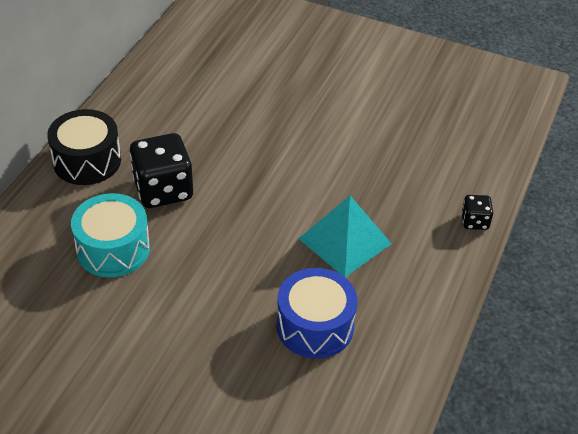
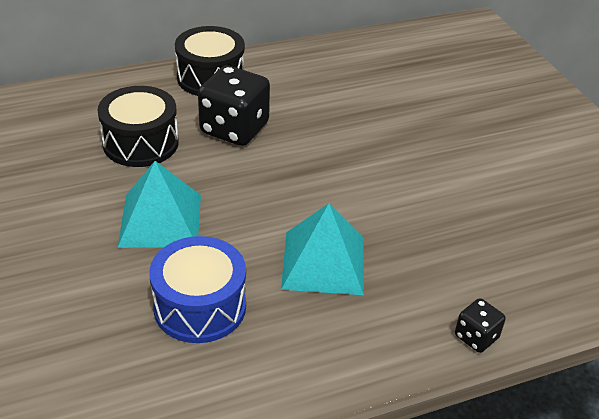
camera: 45 degrees right, 5 degrees down
turquoise drum [71,193,150,277] -> black drum [97,86,179,167]
none -> turquoise pyramid [118,161,201,248]

